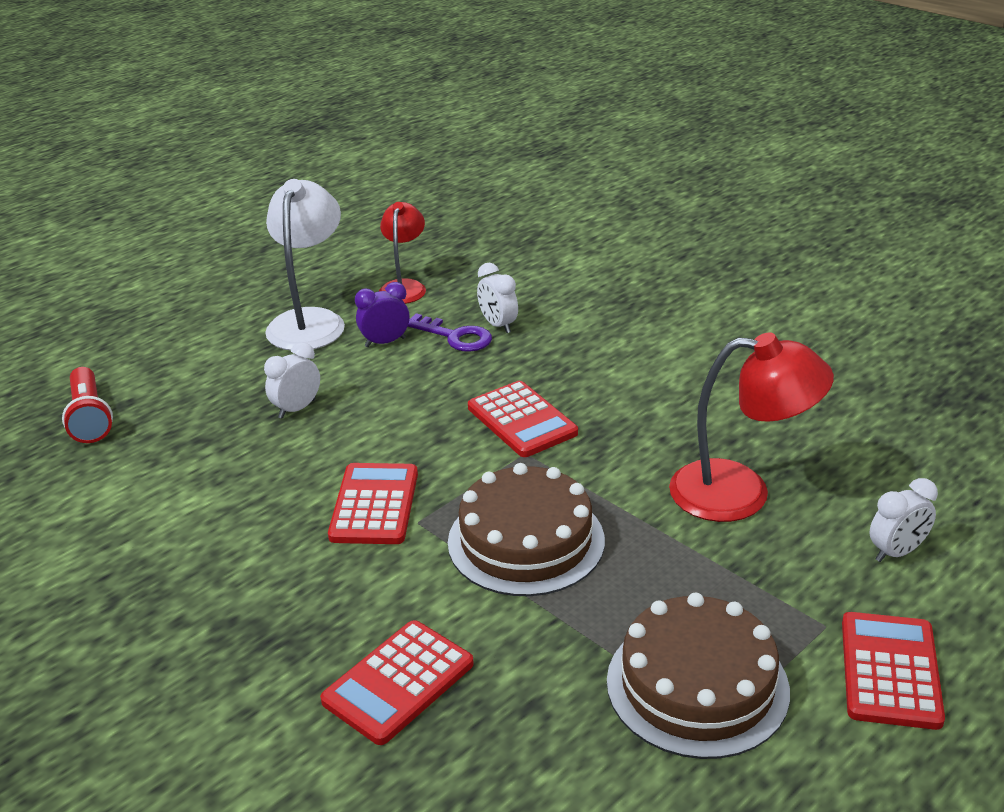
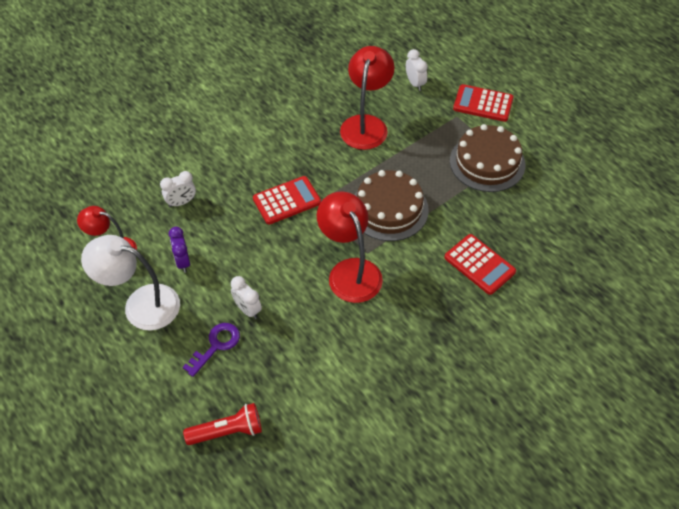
camera: 85 degrees left, 20 degrees up
red calculator [328,463,418,544] -> red lamp [317,192,383,303]
purple key [408,313,492,352] -> purple key moved to [183,323,240,377]

